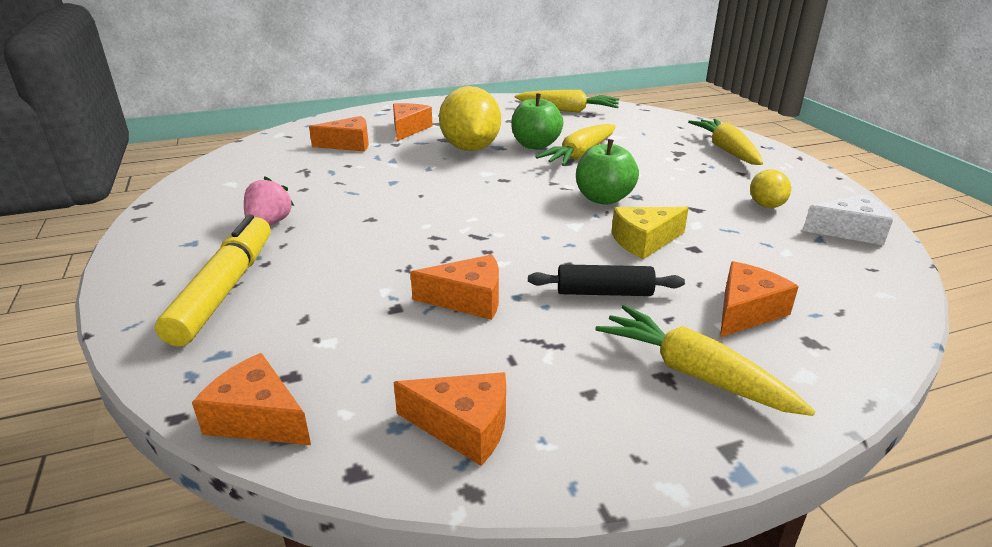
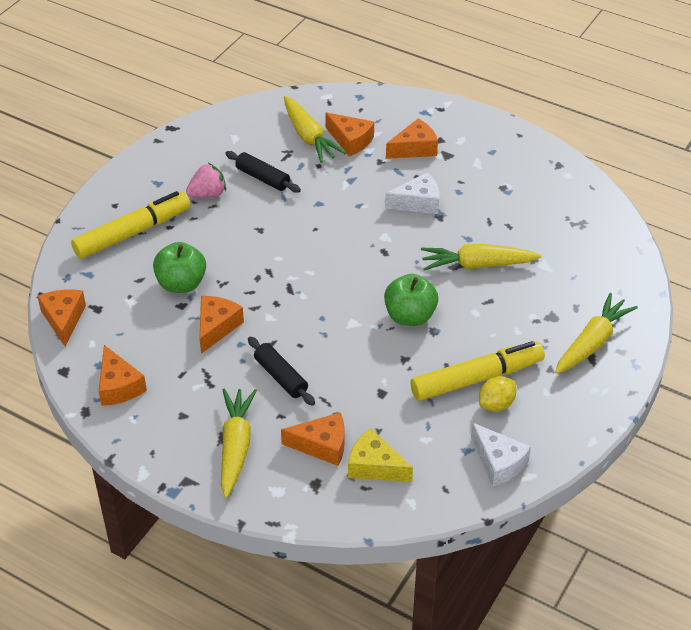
camera: 50 degrees right, 15 degrees up
orange cheese [410,255,499,320] -> orange cheese turned 120 degrees counterclockwise [200,296,244,354]
yellow lemon [439,86,501,151] -> white cheese [385,172,440,214]
green apple [511,94,563,149] -> green apple moved to [153,242,206,293]
yellow carrot [515,90,619,113] -> yellow carrot moved to [284,96,346,163]
yellow cheese [611,207,689,259] -> yellow cheese moved to [348,428,413,482]
none -> black rolling pin [225,151,301,193]
none -> yellow marker [410,341,545,401]

